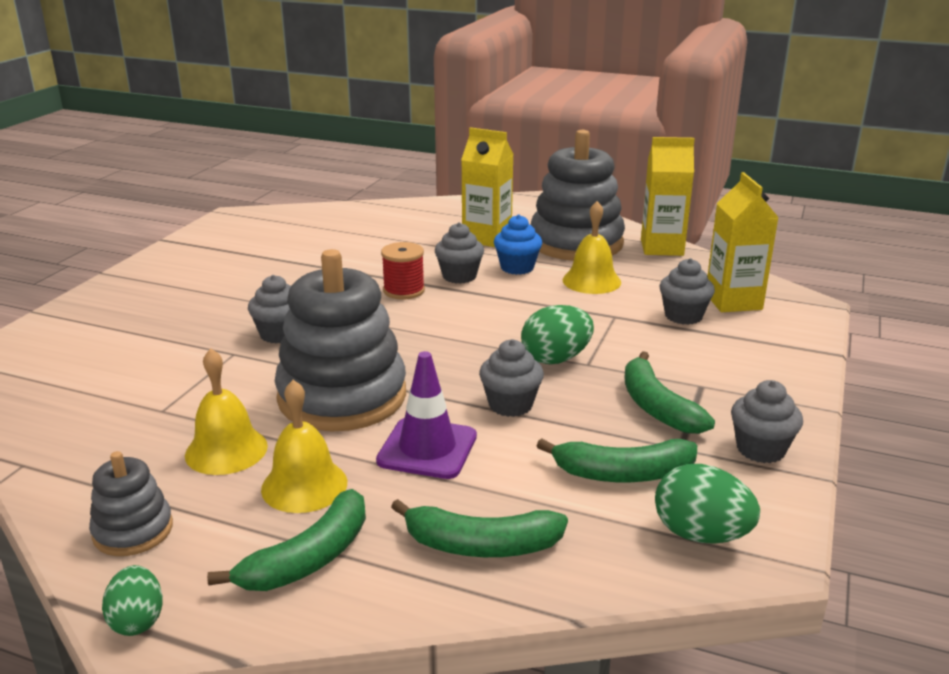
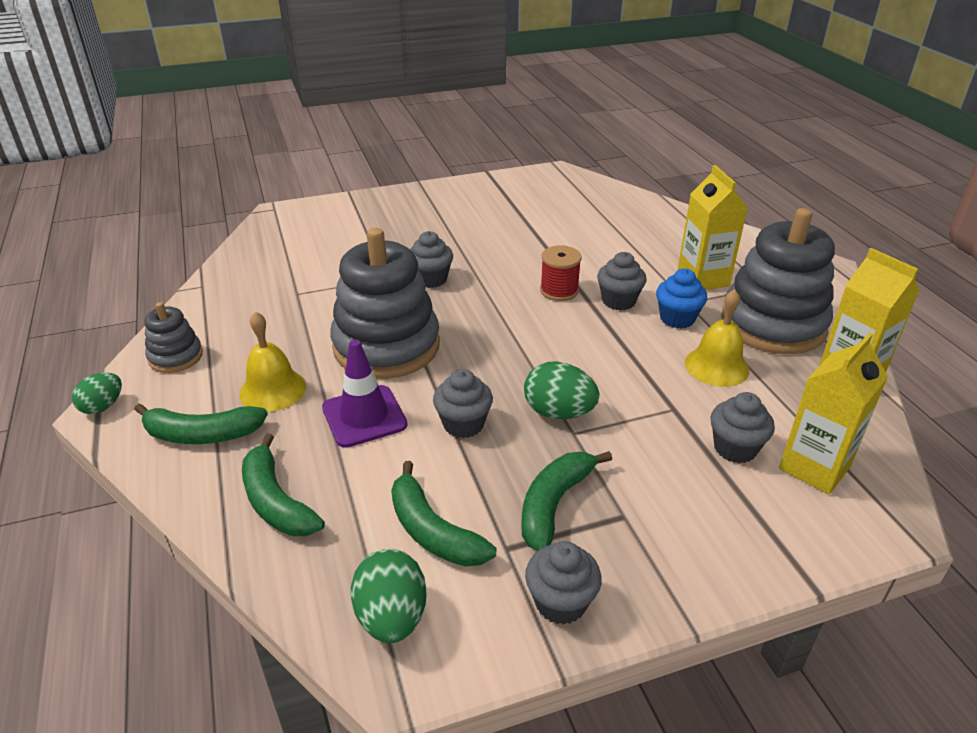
camera: 50 degrees right, 10 degrees up
yellow bell [185,348,268,475] -> none

